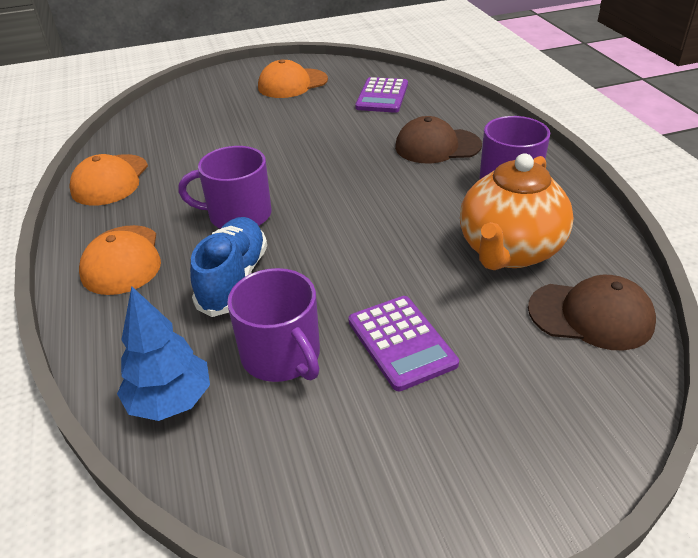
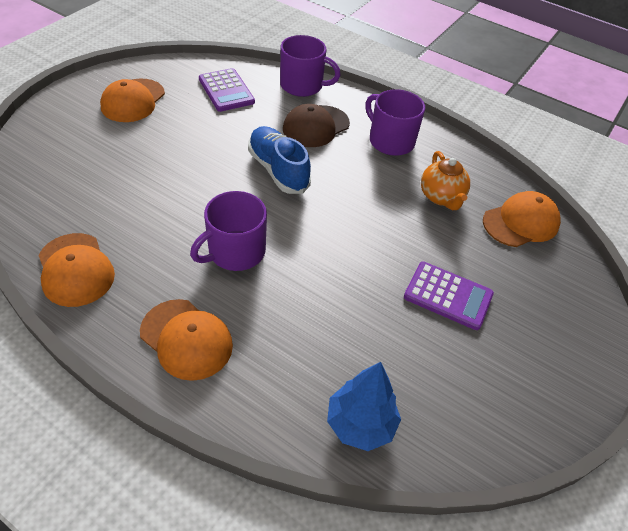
camera: 45 degrees left, 10 degrees up
blue shoe [190,217,267,317] -> blue shoe moved to [248,126,311,194]
purple mug [227,268,320,382] -> purple mug moved to [280,35,341,97]
orange teapot [460,153,574,270] -> orange teapot [421,151,470,210], size x0.61
brown cap [528,275,656,351] -> orange cap [483,191,561,247]

